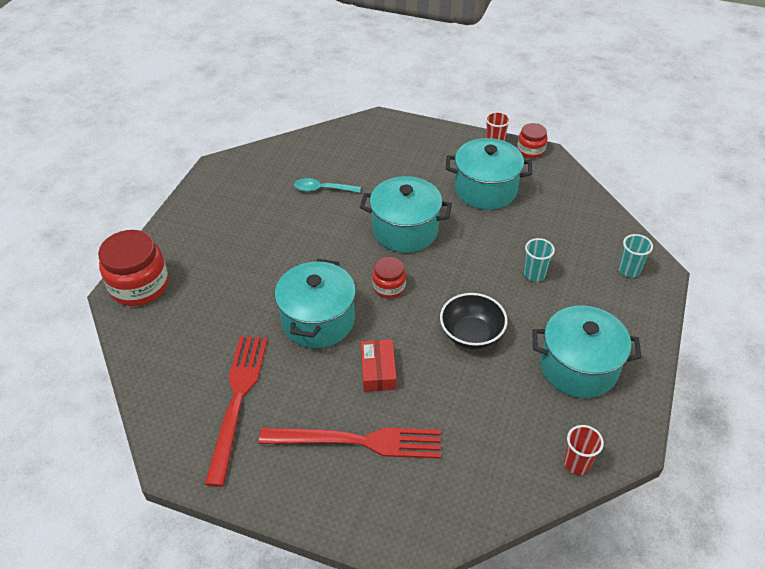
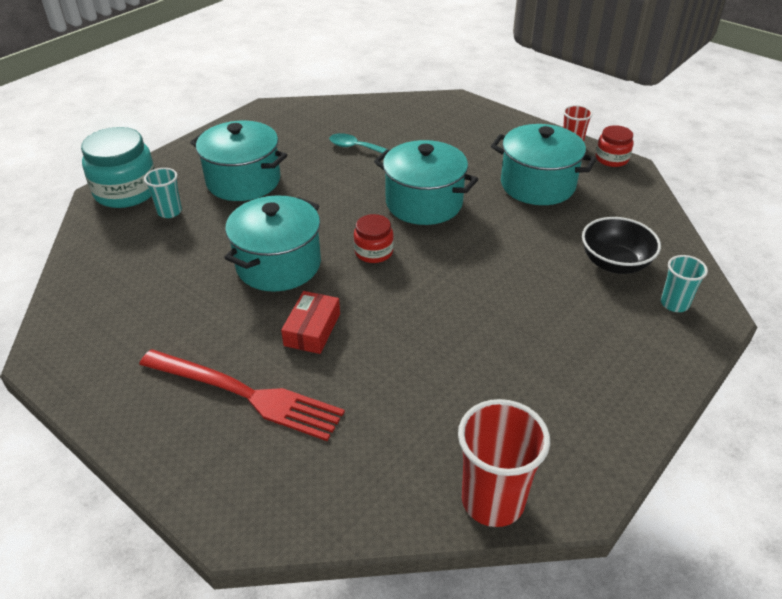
camera: 20 degrees right, 5 degrees down
red jar [98,230,169,306] -> turquoise jar [81,127,155,208]
red fork [205,336,268,487] -> none
black bowl [440,293,507,349] -> black bowl moved to [582,217,661,274]
turquoise cup [524,238,555,282] -> turquoise cup moved to [144,168,182,218]
turquoise pot [532,306,642,398] -> turquoise pot moved to [190,121,287,201]
red cup [564,425,604,475] -> red cup [458,399,550,527], size x1.75

